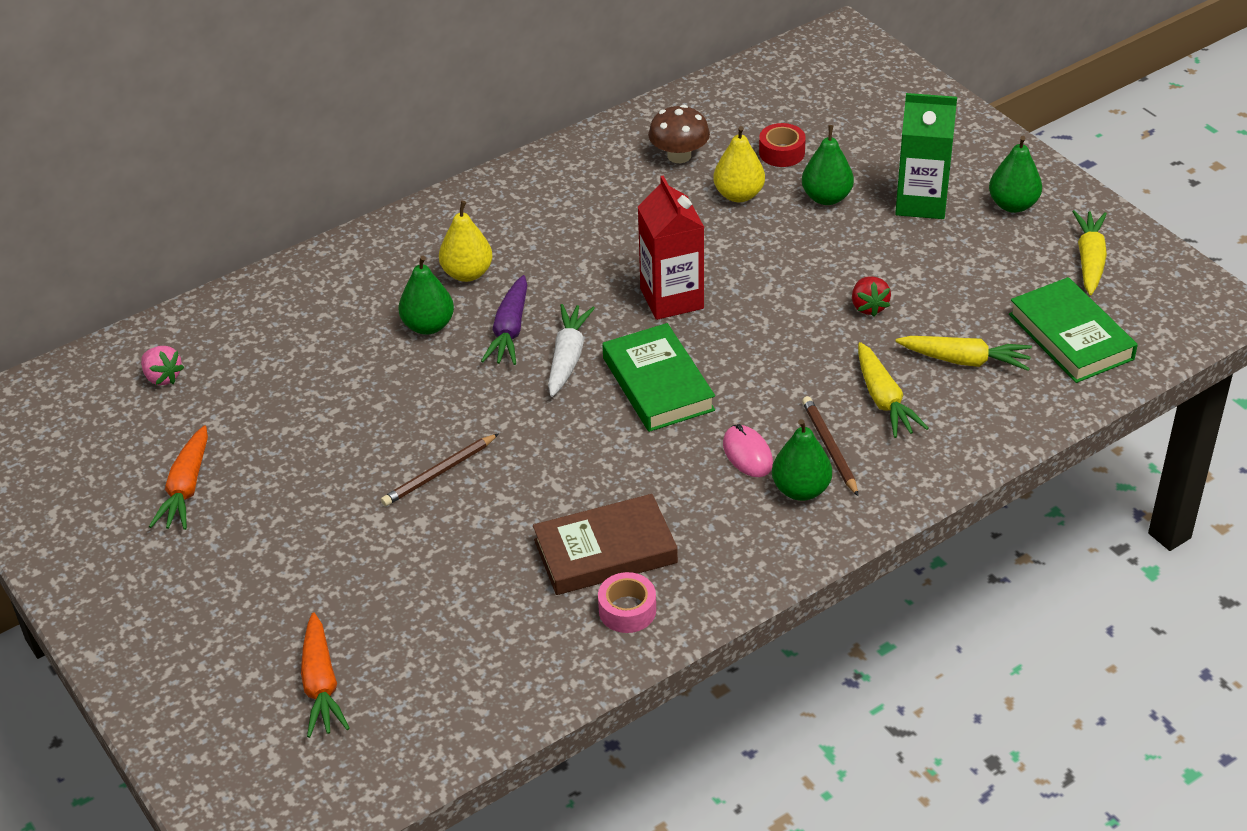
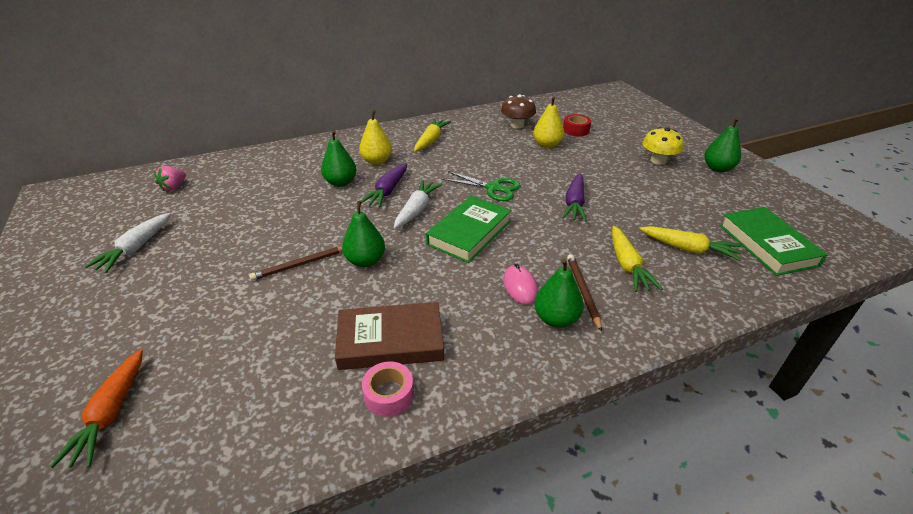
camera: 10 degrees right, 5 degrees down
pink strawberry [141,346,184,385] -> pink strawberry turned 60 degrees clockwise [154,166,186,191]
orange carrot [149,425,208,530] -> white carrot [85,213,171,273]
green book [602,323,715,432] -> green book turned 45 degrees clockwise [426,196,512,263]
red carton [638,176,704,320] -> green scissors [442,171,521,201]
green pear [802,125,854,205] -> green pear moved to [342,201,385,267]
red strawberry [852,277,891,317] -> none
green carton [895,93,957,219] -> yellow mushroom [642,127,684,165]
yellow carrot [1072,210,1107,295] -> yellow carrot moved to [414,119,451,151]
none -> purple carrot [562,173,587,222]

